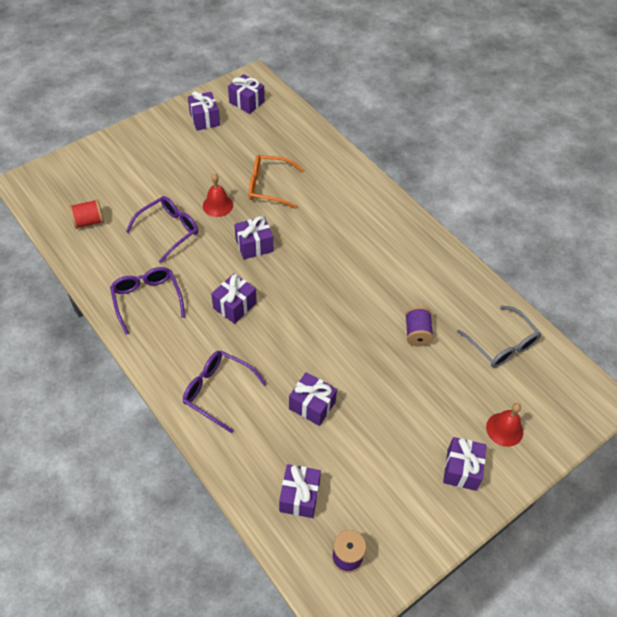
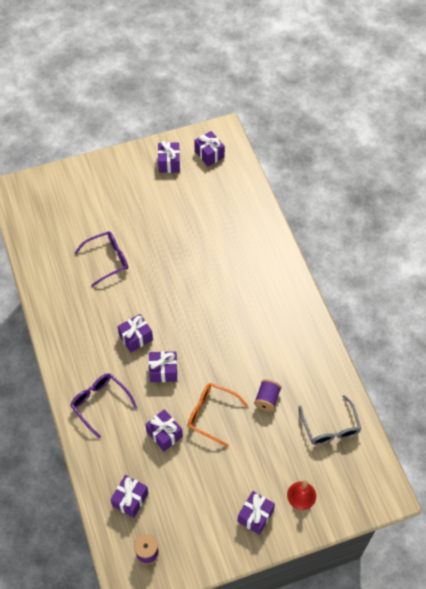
camera: 20 degrees right, 5 degrees up
red spool [69,199,104,229] -> none
purple glasses [110,267,185,335] -> none
red bell [203,173,233,217] -> none
purple gift [234,216,273,259] -> purple gift moved to [149,351,178,382]
orange glasses [249,155,303,209] -> orange glasses moved to [188,383,248,447]

